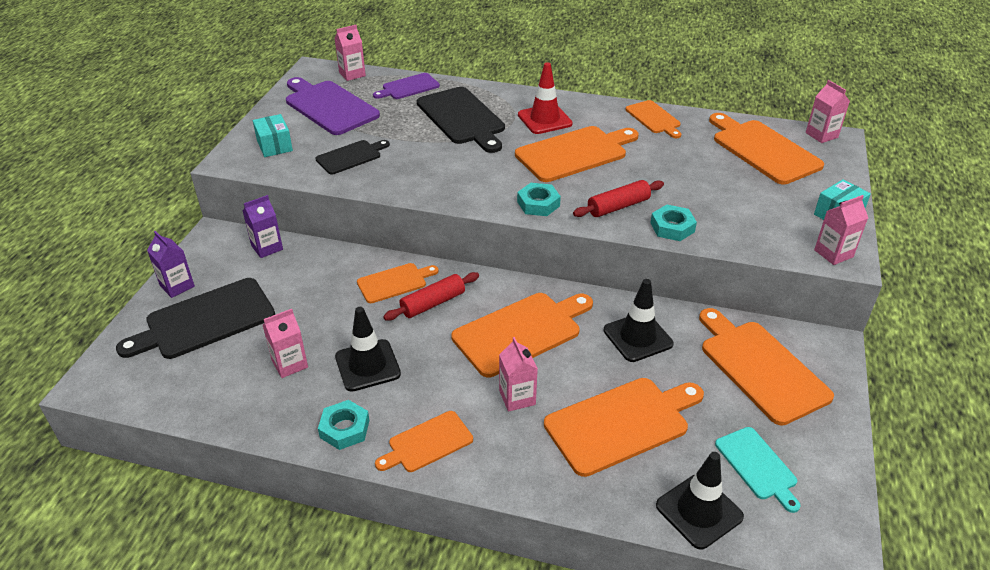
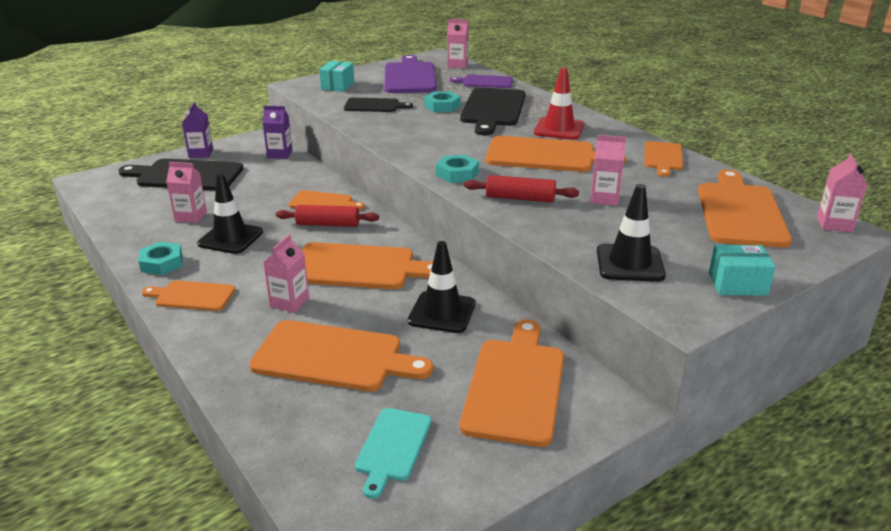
camera: 40 degrees right, 10 degrees down
turquoise nut [651,205,697,241] -> turquoise nut moved to [424,91,461,112]
black traffic cone [656,452,744,550] -> black traffic cone moved to [597,184,666,282]
pink carton [814,195,868,265] -> pink carton moved to [590,135,626,206]

